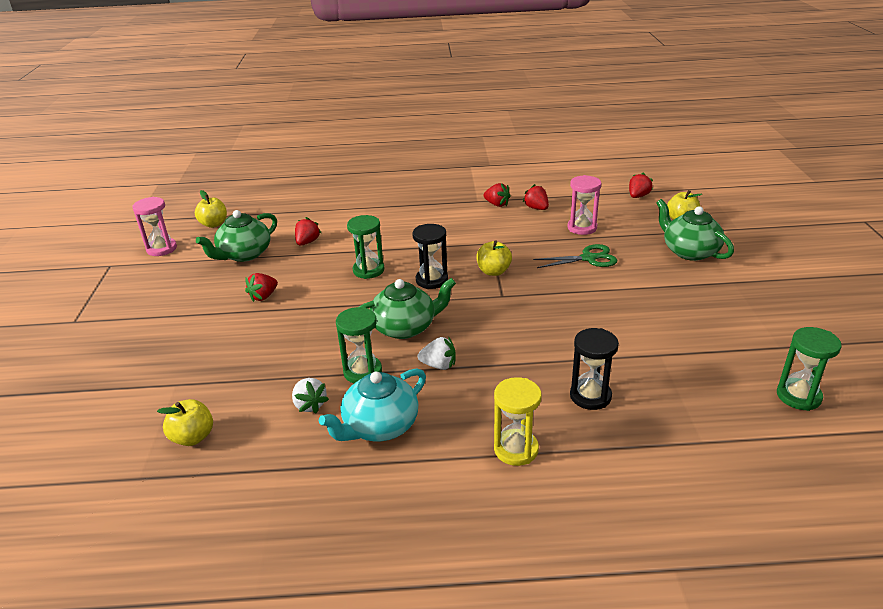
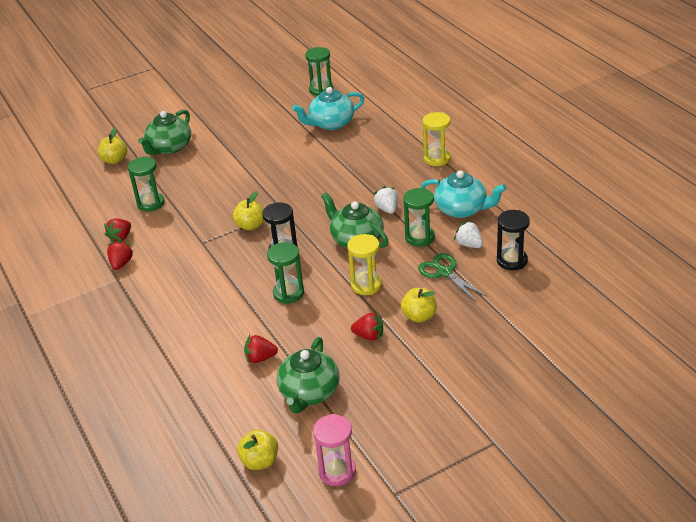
camera: 115 degrees left, 5 degrees up
yellow apple [157,399,213,446] -> yellow apple moved to [401,288,437,323]
green teapot [196,210,277,262] -> green teapot turned 90 degrees clockwise [276,337,340,413]
white strawberry [292,378,329,414] -> white strawberry turned 75 degrees counterclockwise [454,221,483,248]
green scissors [533,244,617,268] -> green scissors moved to [418,253,487,302]
pink hourglass [567,175,601,235] -> green hourglass [128,156,165,212]
black hourglass [570,328,619,410] -> black hourglass moved to [497,210,530,270]
red strawberry [629,173,653,198] -> none
none -> turquoise teapot [292,87,364,130]
none -> yellow hourglass [347,234,382,295]

